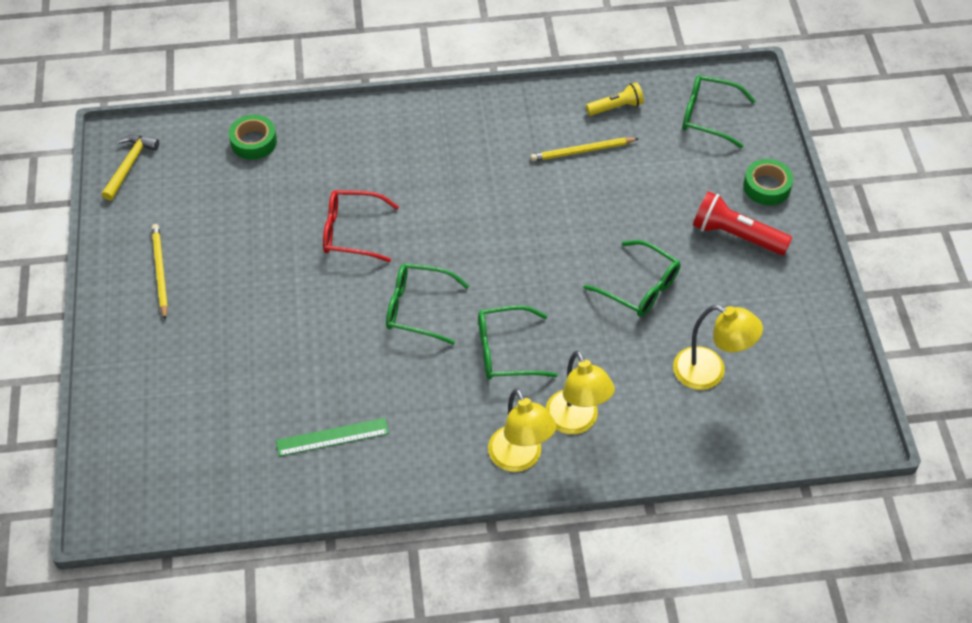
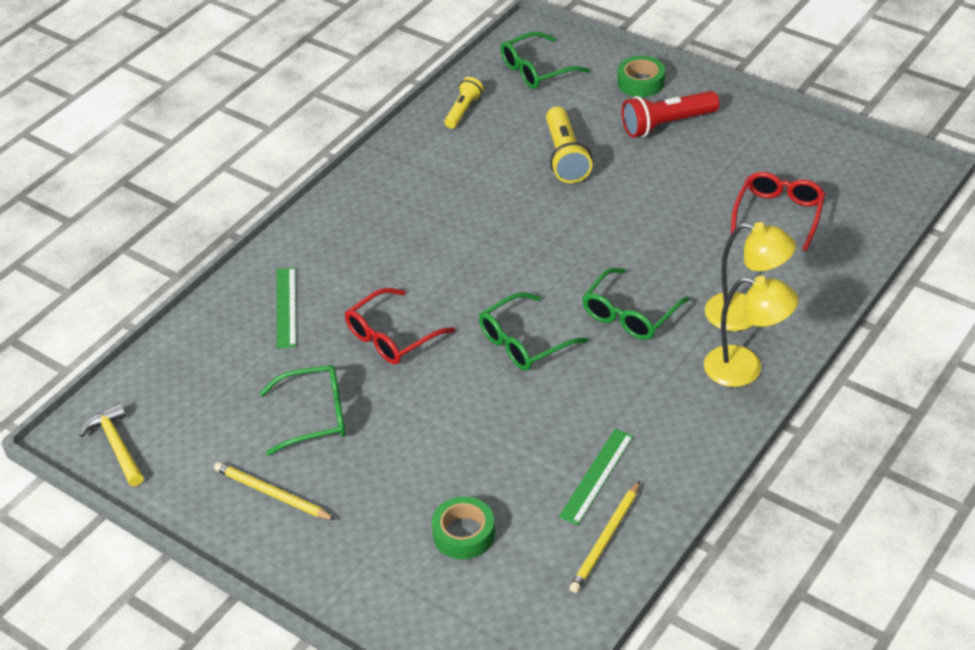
camera: 45 degrees left, 10 degrees down
green tape [229,115,277,160] -> green tape moved to [432,496,495,559]
yellow pencil [530,137,639,161] -> yellow pencil moved to [569,481,640,593]
green glasses [583,240,681,317] -> green glasses moved to [259,365,346,455]
yellow lamp [673,305,763,390] -> red glasses [731,172,825,251]
none -> green ruler [277,267,296,349]
none -> yellow flashlight [546,107,592,183]

